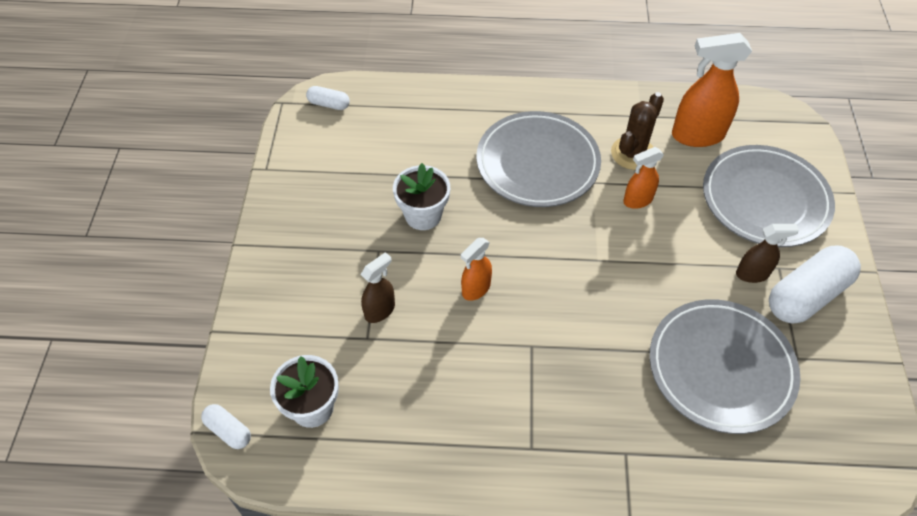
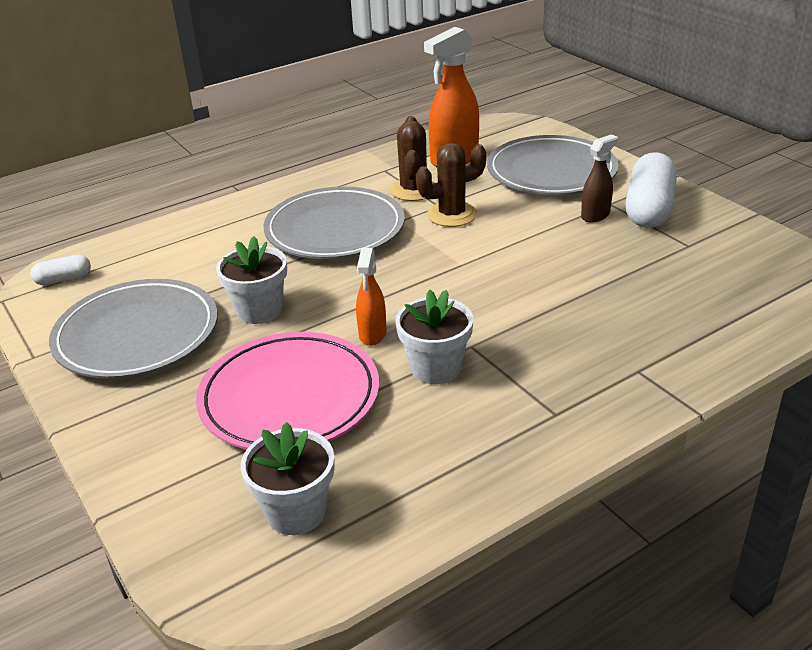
camera: 35 degrees left, 20 degrees down
white capsule [201,404,251,449] -> none
brown spray bottle [361,252,395,323] -> pink plate [196,332,379,450]
orange spray bottle [623,147,664,209] -> brown cactus [416,143,486,227]
grey plate [649,299,800,434] -> grey plate moved to [49,279,218,379]
none -> white flower pot [395,290,473,384]

